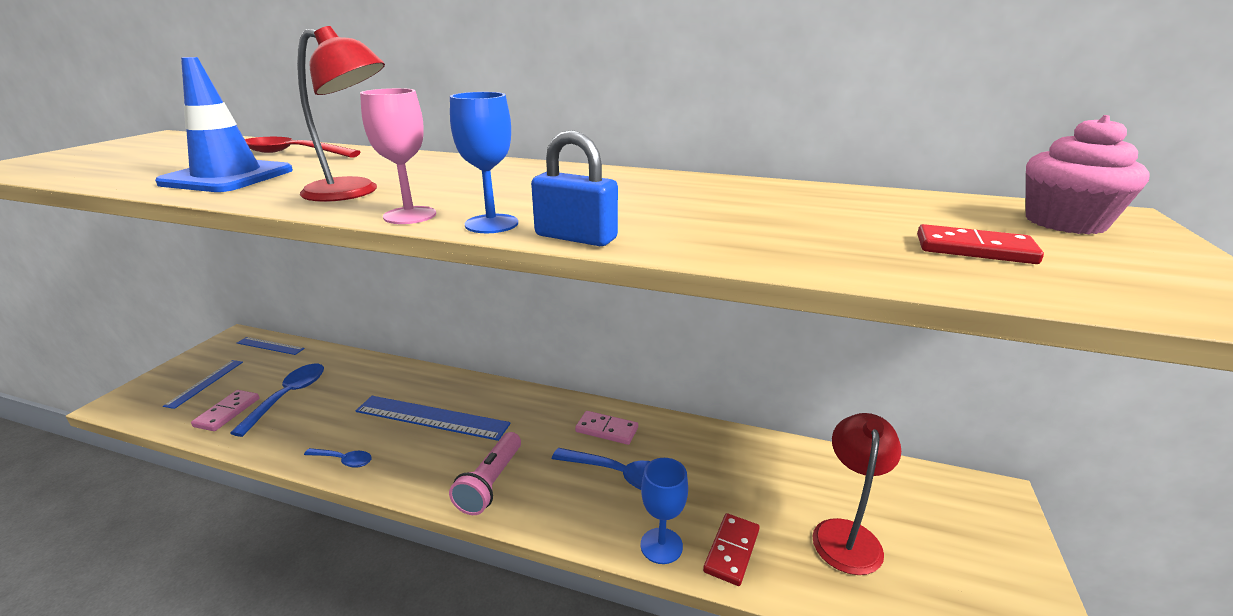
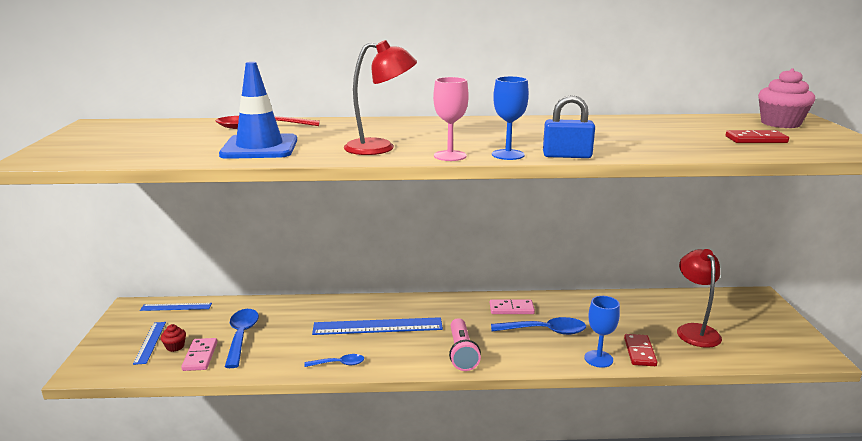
camera: 20 degrees left, 5 degrees down
none -> red cupcake [161,324,186,352]

